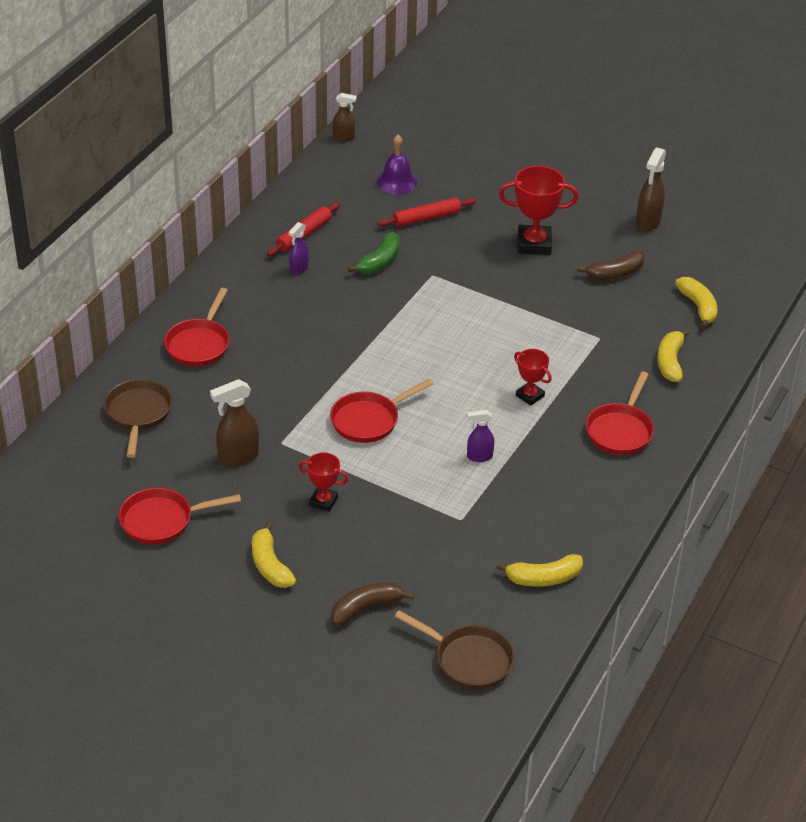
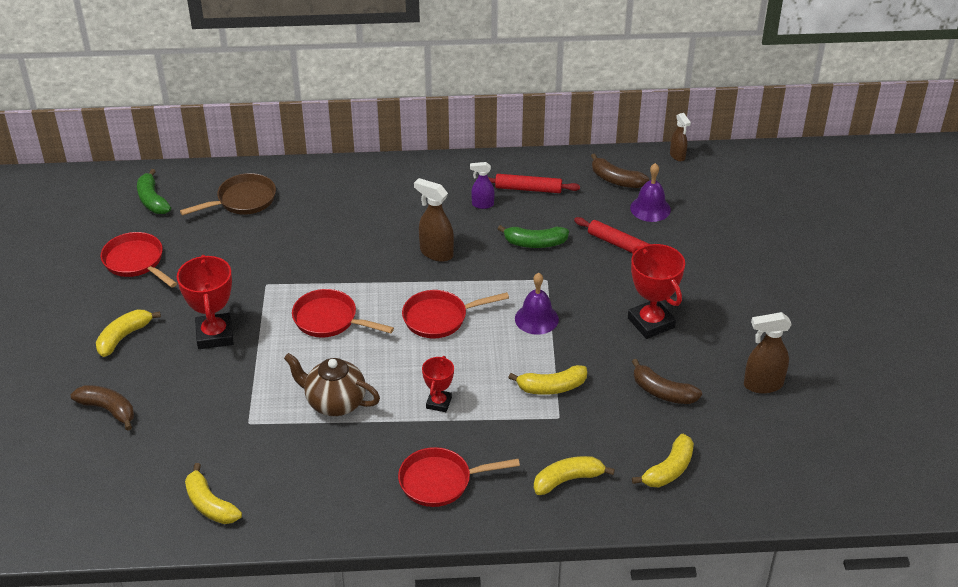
camera: 60 degrees right, 0 degrees up
red pan [164,288,230,366] -> red pan moved to [402,290,509,338]
brown spray bottle [210,379,259,467] -> brown spray bottle moved to [414,178,454,262]
red trophy [299,452,348,512] -> red trophy [177,255,234,349], size x1.74
brown pan [394,610,514,689] -> none
purple spray bottle [467,410,494,462] -> brown teapot [284,353,380,416]
none -> green banana [137,169,171,214]
none -> yellow banana [508,365,587,395]
none -> purple bell [515,273,559,335]
none -> brown banana [591,153,649,188]

